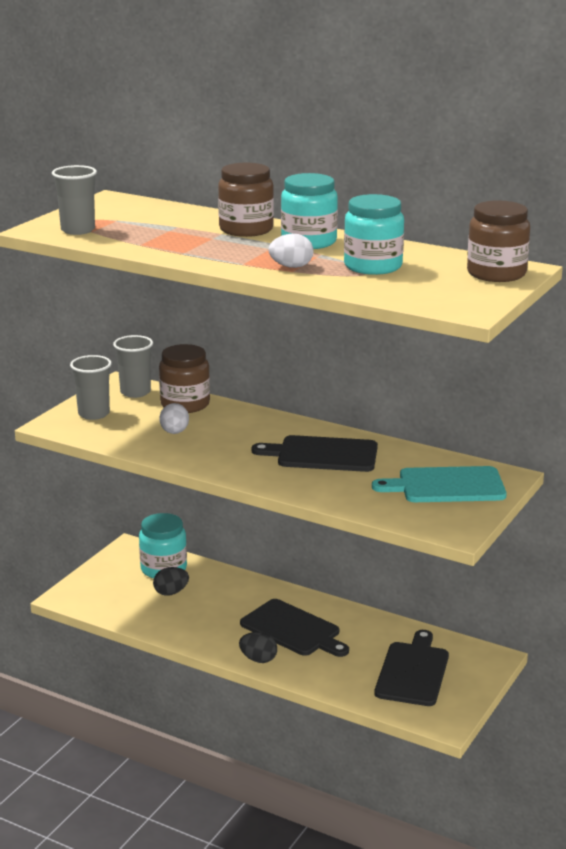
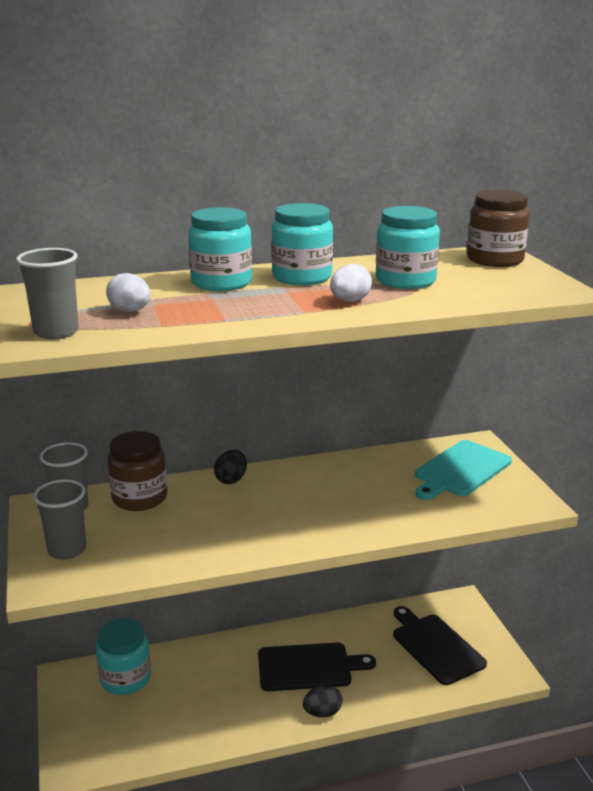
camera: 45 degrees left, 0 degrees up
black egg [153,567,189,596] -> black egg moved to [214,450,247,484]
white egg [159,403,189,434] -> white egg moved to [106,273,151,312]
brown jar [218,163,274,237] -> turquoise jar [188,207,252,291]
black cutting board [252,435,378,472] -> none

